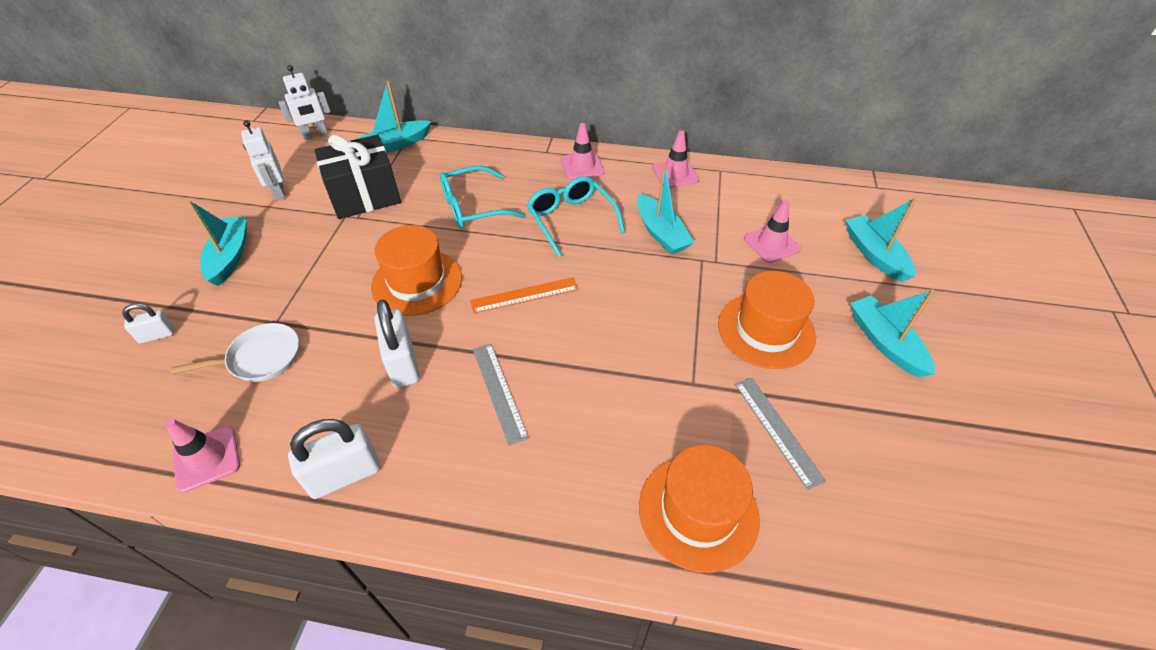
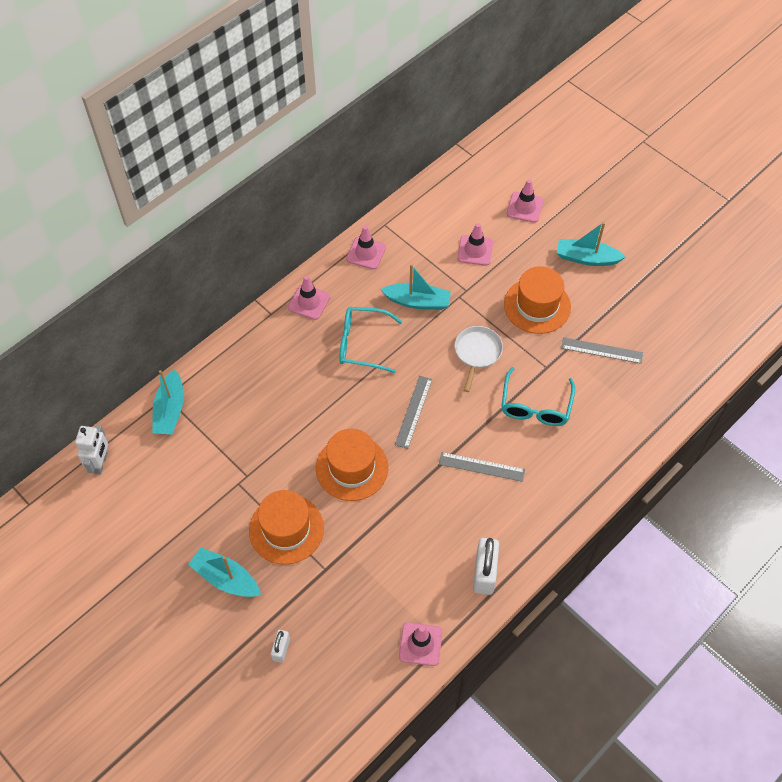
camera: 55 degrees left, 10 degrees up
white pan [172,323,299,382] -> white pan moved to [455,326,503,392]
white robot [241,121,285,201] -> none
black gift [314,134,401,219] -> none
white padlock [374,299,419,388] -> none
turquoise glasses [440,166,525,229] -> turquoise glasses moved to [501,367,575,426]
orange ruler [470,277,579,314] -> grey ruler [395,376,432,449]
orange hat [639,445,760,573] -> orange hat moved to [249,490,324,565]
turquoise boat [845,198,916,282] -> pink traffic cone [507,179,543,223]

